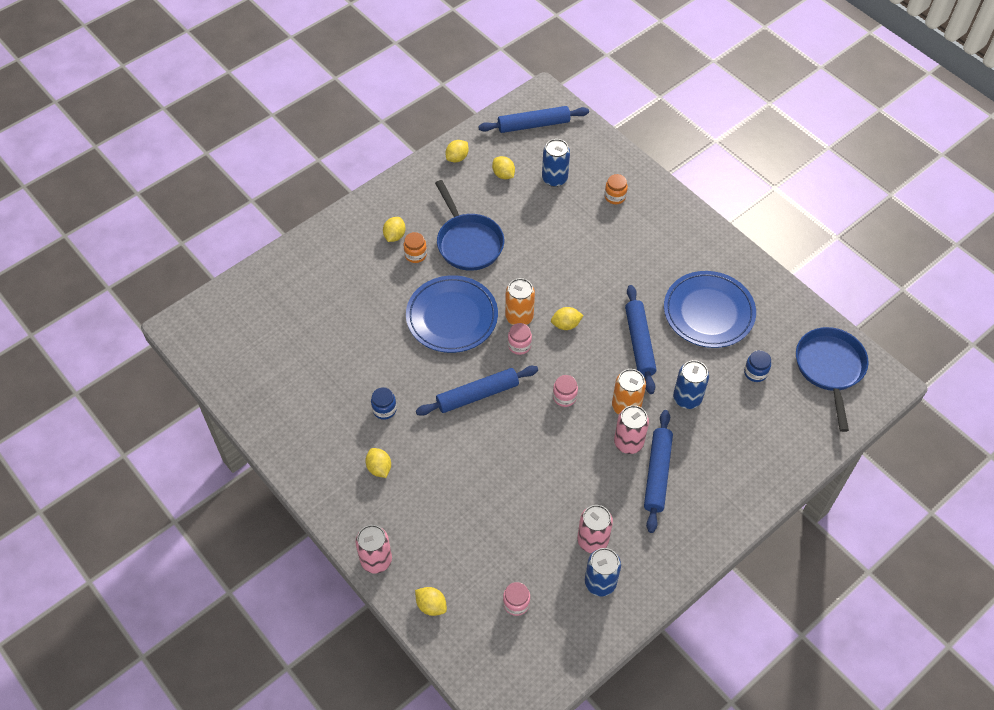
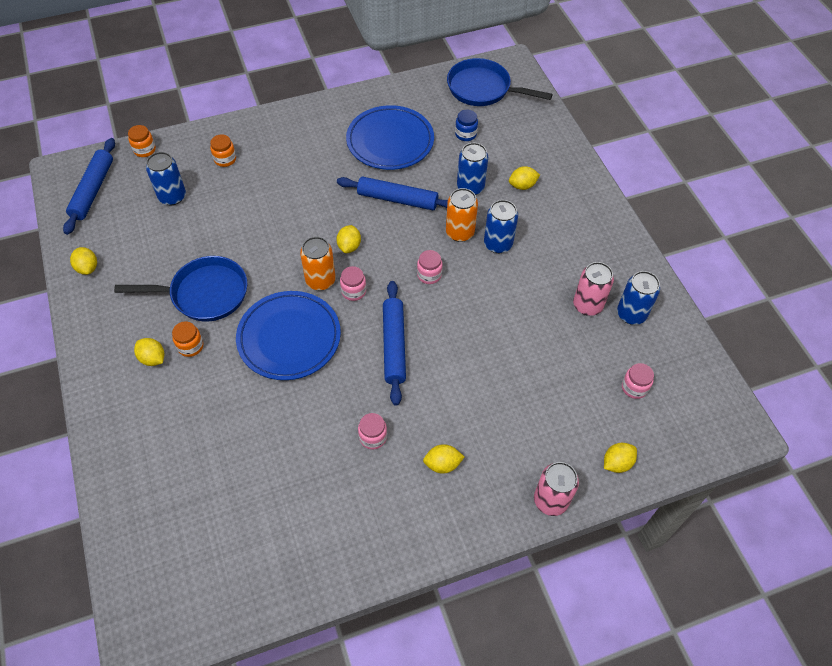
camera: 70 degrees left, 0 degrees up
blue jar [371,387,397,420] -> pink jar [358,413,387,449]
yellow lemon [492,156,515,179] -> yellow lemon moved to [509,166,540,190]
pink can [614,405,649,454] -> blue can [484,200,518,253]
blue rolling pin [644,410,673,533] -> none
none -> orange jar [128,125,156,157]

